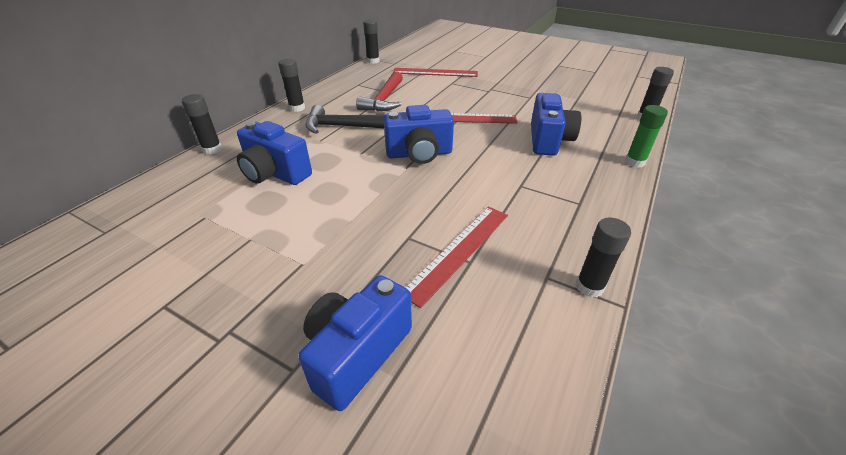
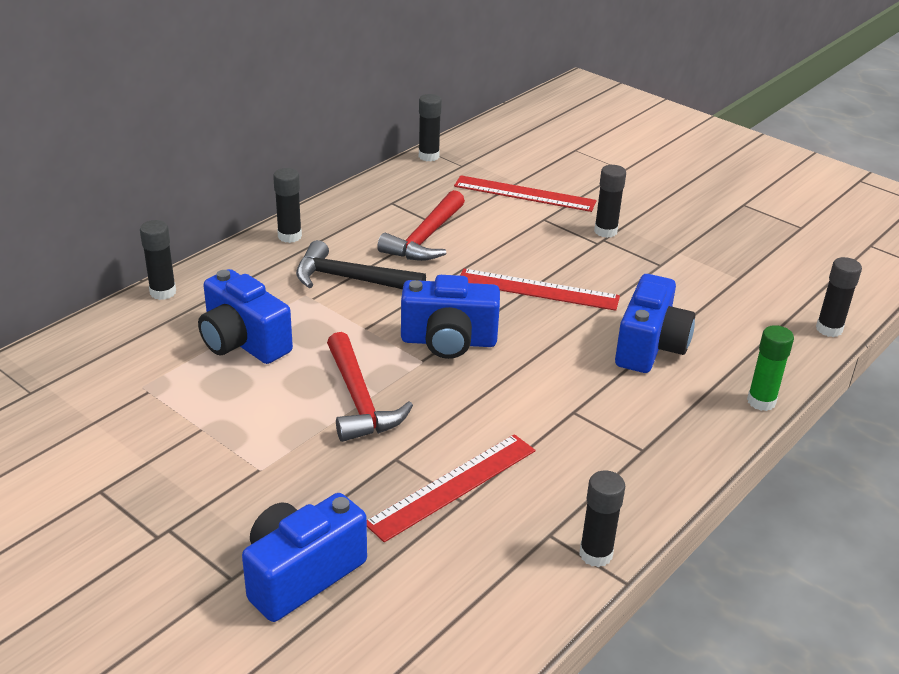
camera: 10 degrees right, 5 degrees down
none -> red hammer [327,332,413,442]
none -> black glue stick [594,165,626,238]

